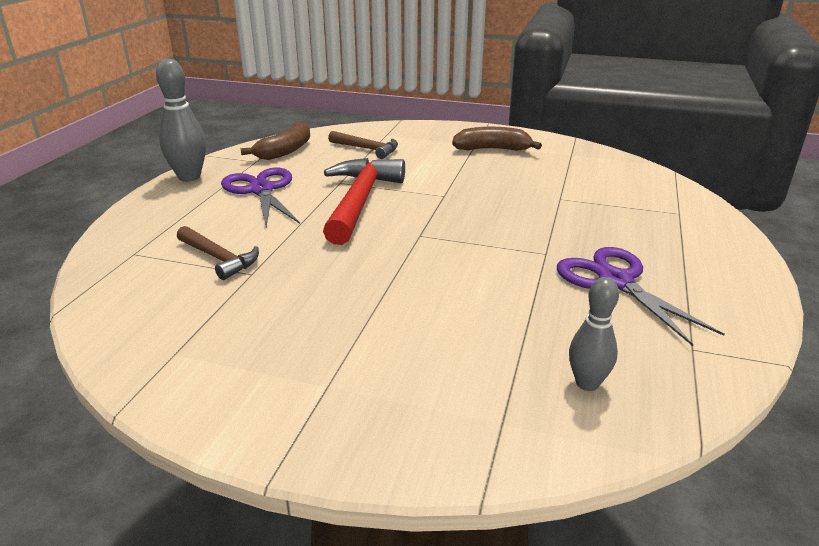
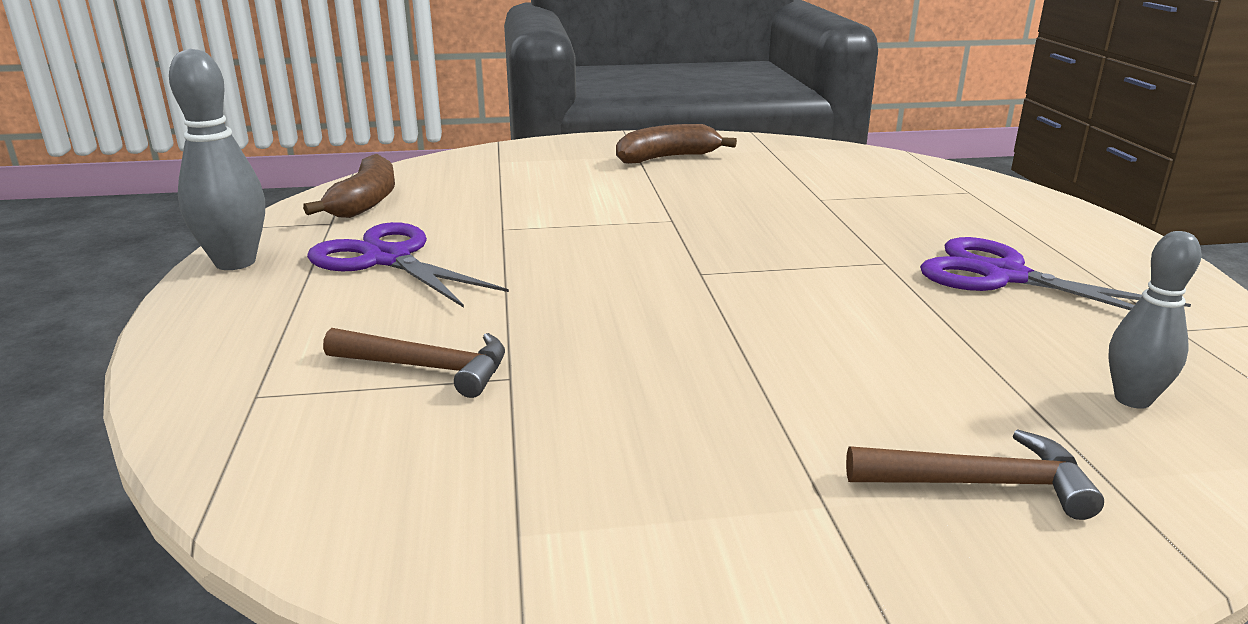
camera: 25 degrees left, 5 degrees down
red hammer [323,158,405,245] -> none
brown hammer [328,131,398,159] -> brown hammer moved to [846,429,1104,520]

